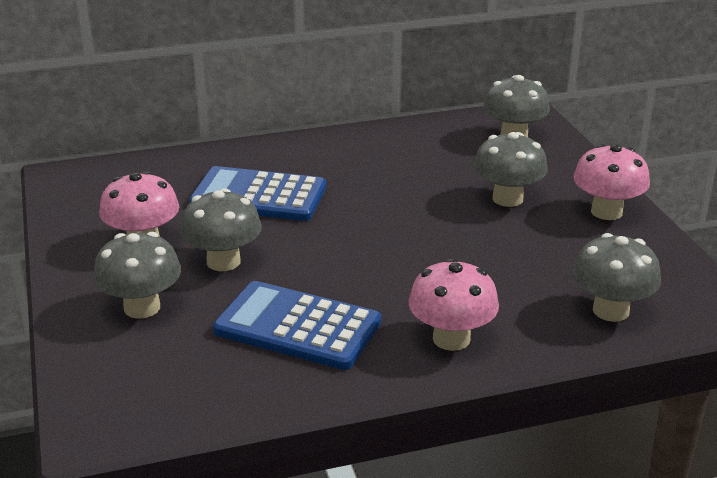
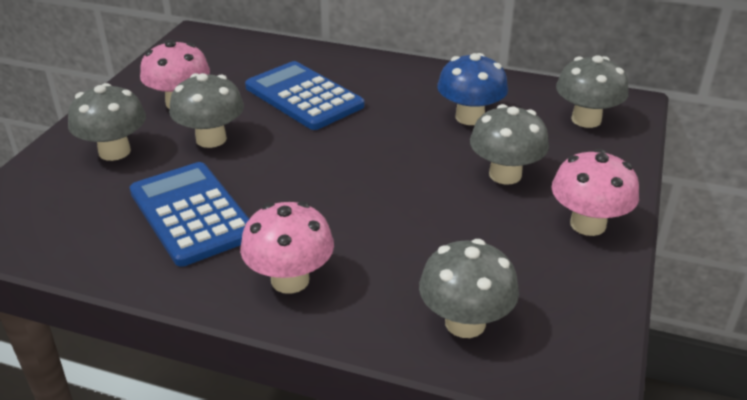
camera: 35 degrees right, 5 degrees up
none -> blue mushroom [437,53,508,125]

